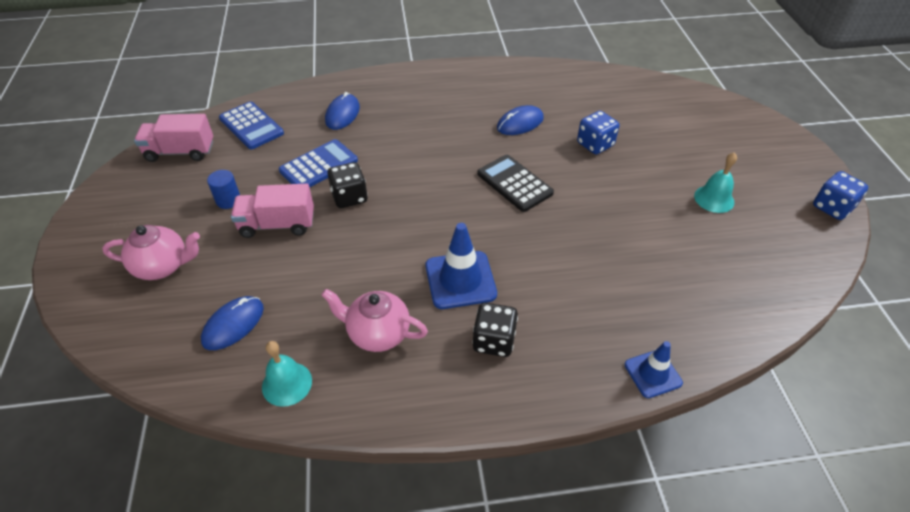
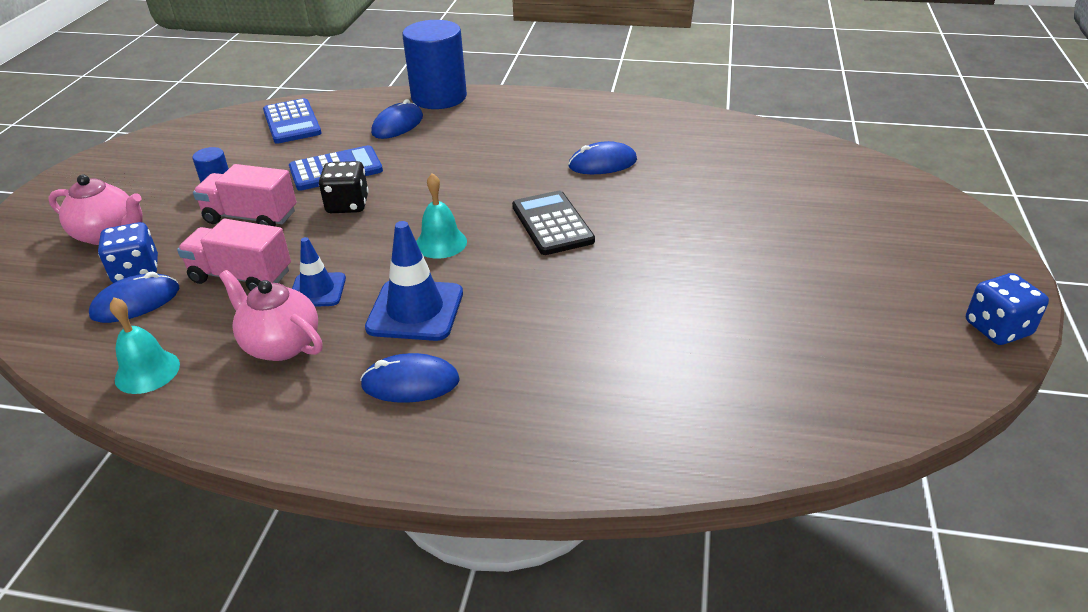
camera: 20 degrees right, 10 degrees down
pink truck [134,114,213,162] -> pink truck moved to [177,219,291,291]
black dice [472,303,518,357] -> blue mouse [360,353,460,403]
blue dice [577,111,619,154] -> blue dice moved to [98,222,158,283]
blue traffic cone [625,341,683,398] -> blue traffic cone moved to [292,237,346,307]
turquoise bell [694,152,737,213] -> turquoise bell moved to [416,173,467,259]
none -> blue cylinder [402,20,467,109]

